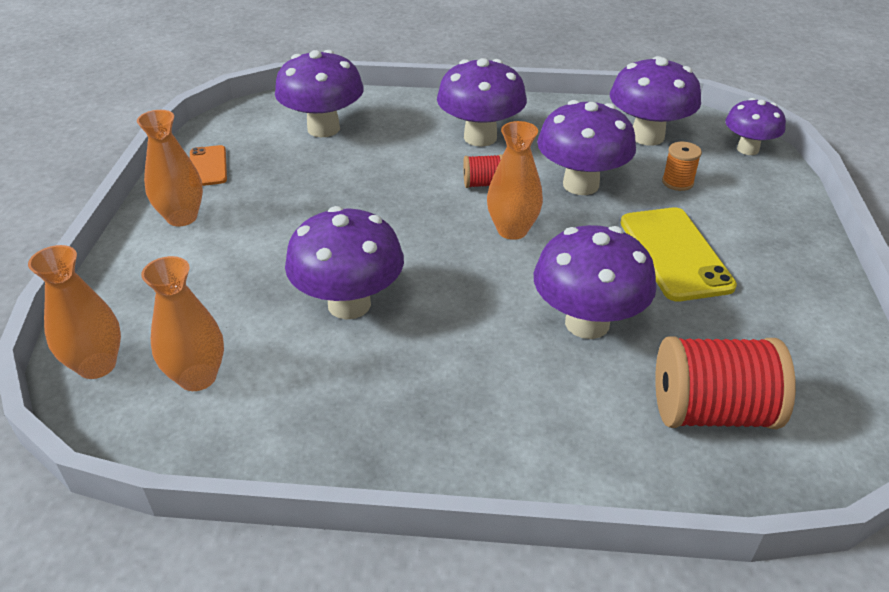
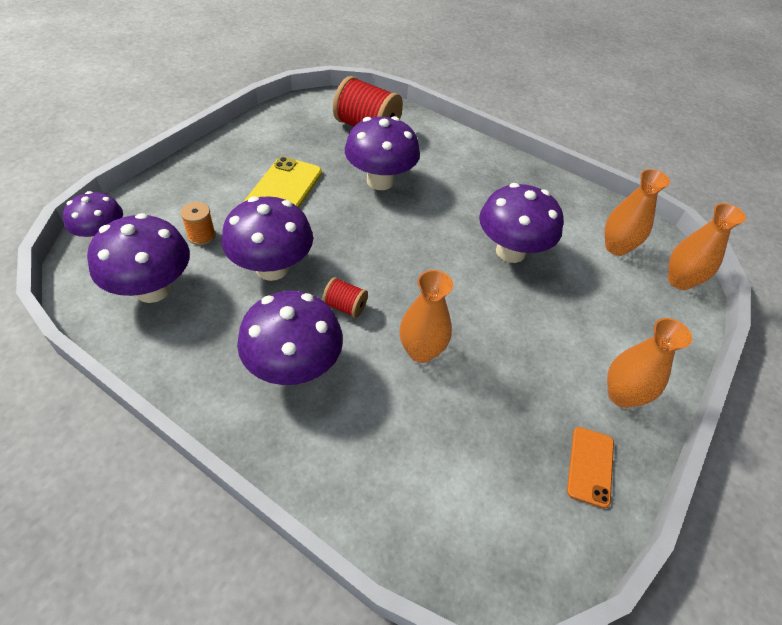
camera: 155 degrees left, 10 degrees up
purple mushroom [275,50,364,137] -> none
orange vase [487,121,543,240] -> orange vase moved to [399,270,453,363]

